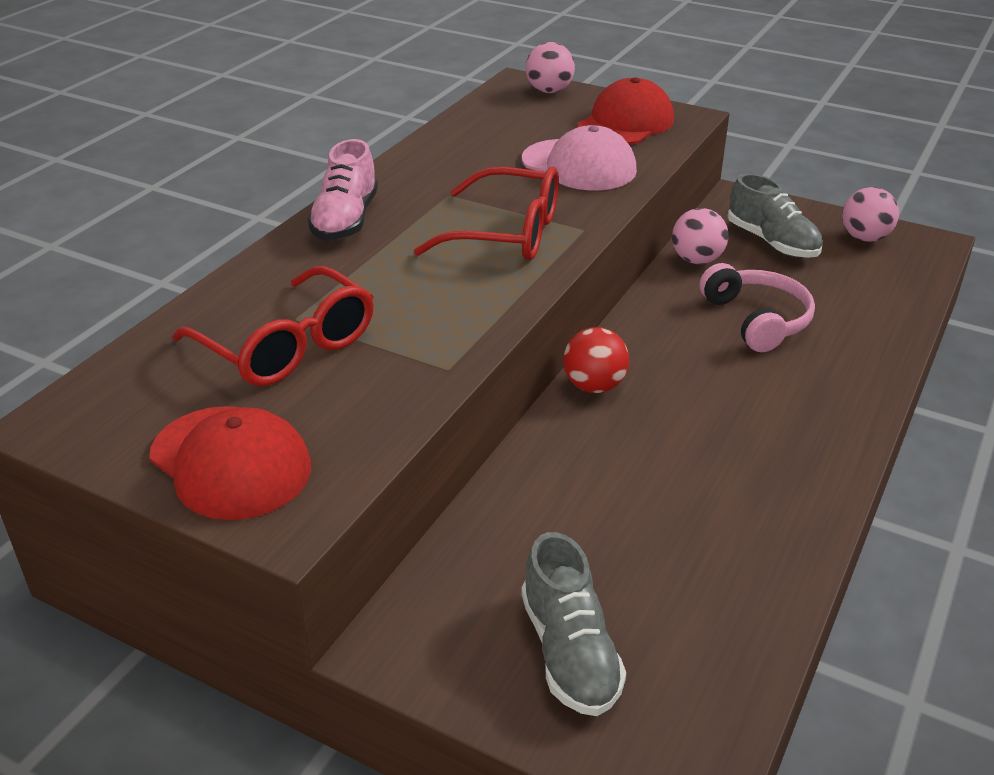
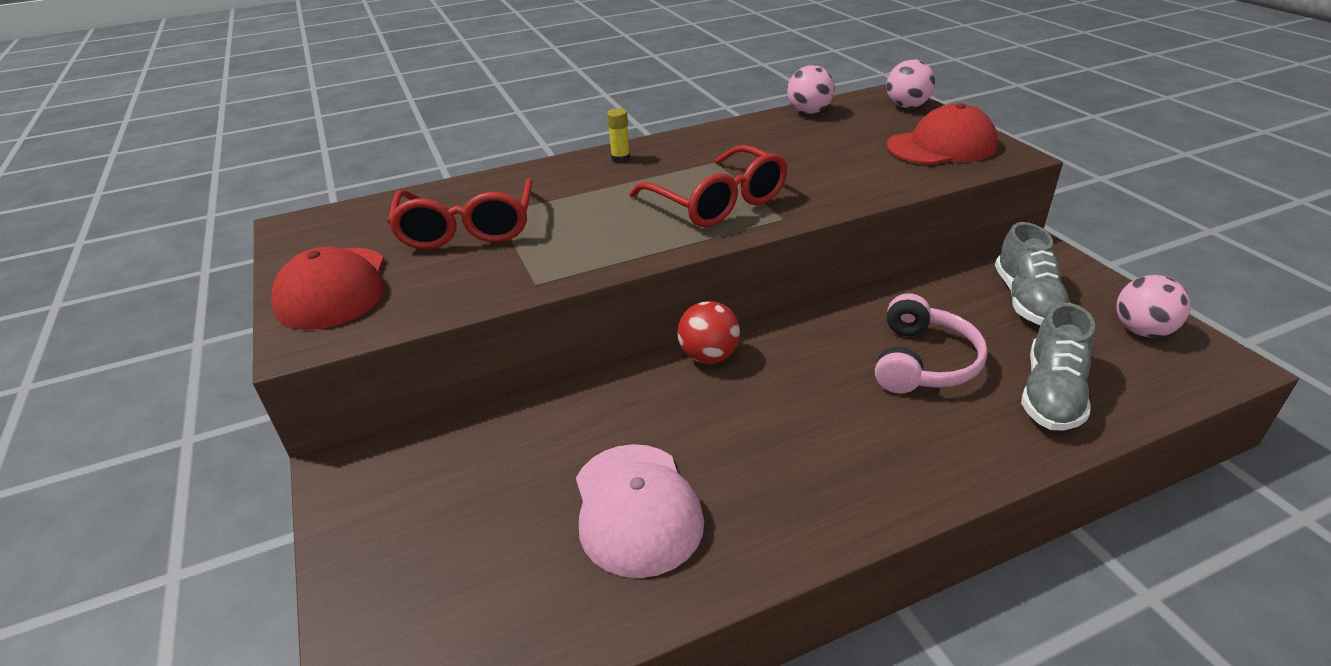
camera: 40 degrees right, 0 degrees up
pink shoe [308,139,378,241] -> yellow glue stick [607,108,630,163]
grey shoe [521,532,626,716] -> grey shoe moved to [1021,303,1095,431]
pink cap [522,125,637,190] -> pink cap moved to [576,444,704,578]
pink ball [672,208,729,264] -> pink ball moved to [787,65,834,114]

